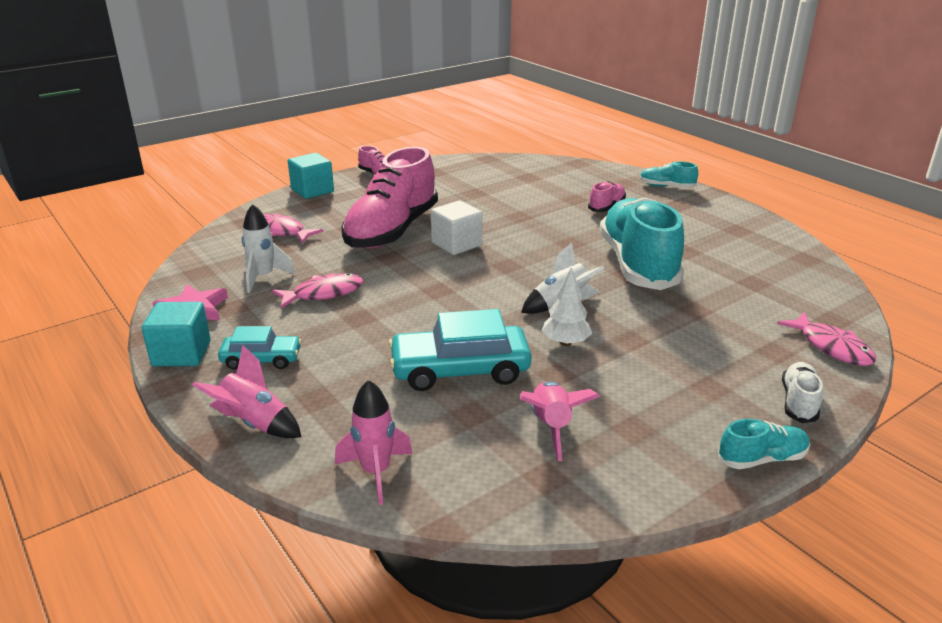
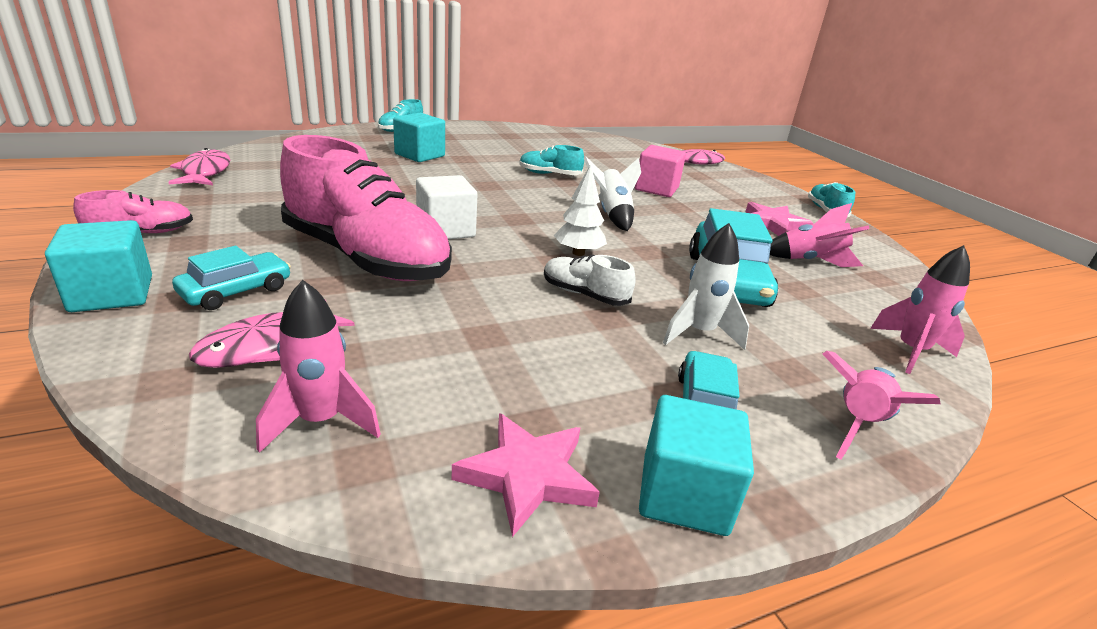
camera: 80 degrees left, 0 degrees up
white rocket [242,204,296,293] -> white rocket moved to [663,223,749,350]
pink fish [272,273,363,309] -> pink fish moved to [169,148,230,185]
white tree [542,267,592,346] -> white tree moved to [554,164,607,256]
pink shoe [588,181,626,212] -> turquoise cube [393,113,445,162]
turquoise shoe [600,197,684,290] -> turquoise shoe [519,145,584,175], size x0.43
white shoe [782,362,823,423] -> white shoe moved to [544,255,636,306]
none -> turquoise car [172,246,291,310]
none -> pink rocket [256,280,381,453]
none -> pink cube [635,145,686,197]
none -> pink star [745,202,813,236]

